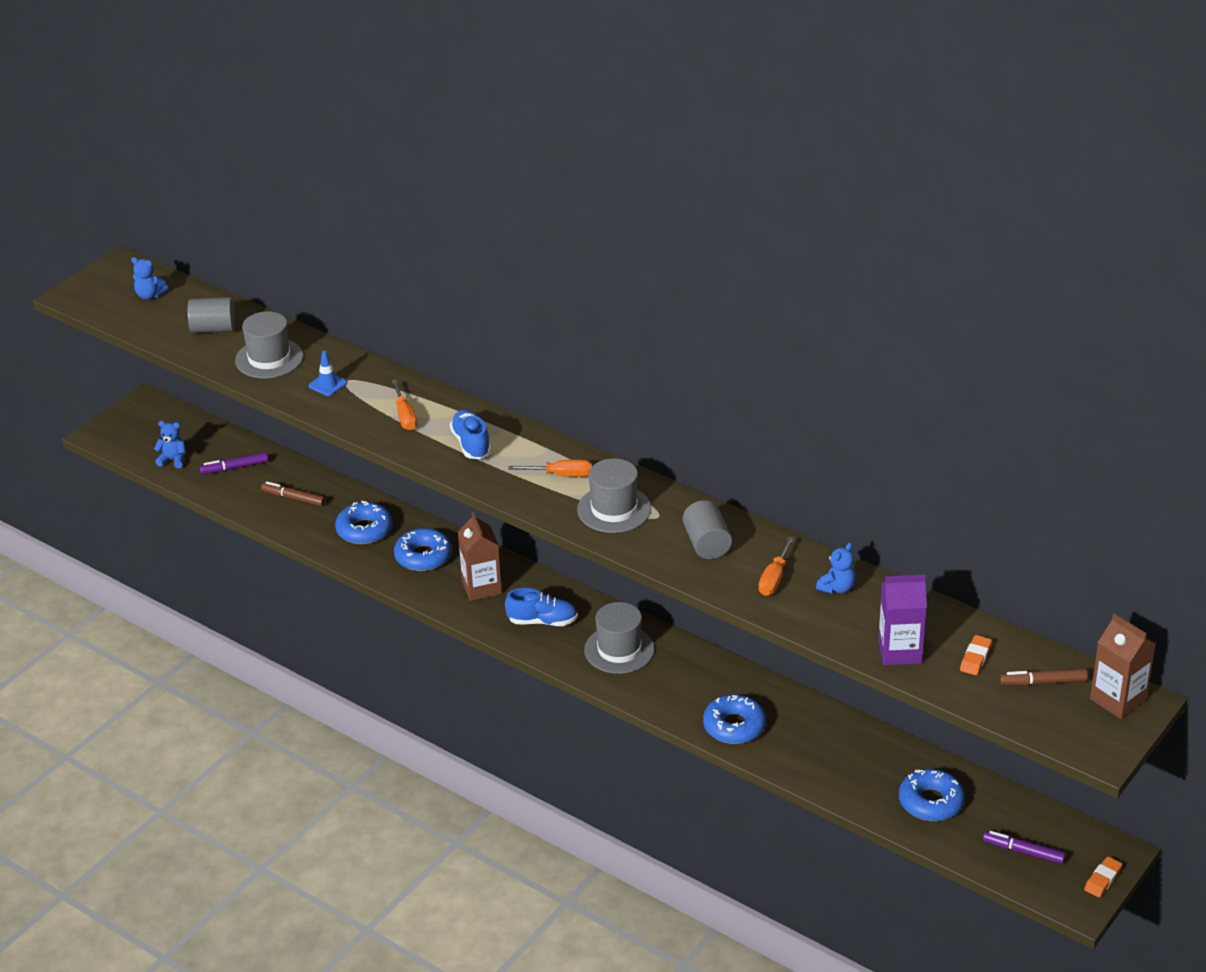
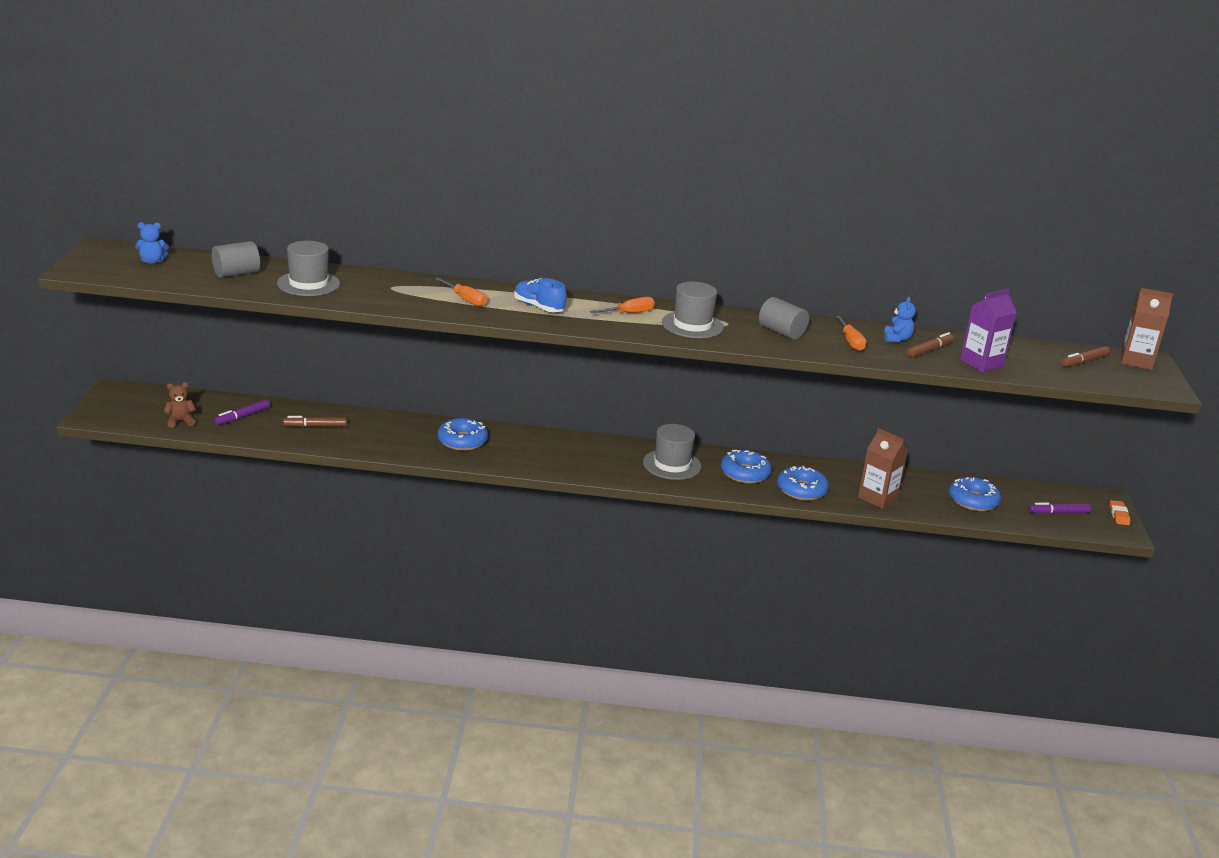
camera: 35 degrees left, 10 degrees down
blue teddy bear [154,421,186,468] -> brown teddy bear [164,382,196,428]
blue traffic cone [309,351,347,396] -> none
blue donut [335,501,392,544] -> blue donut moved to [721,450,772,484]
brown carton [458,512,502,601] -> brown carton moved to [858,428,908,509]
blue shoe [505,588,578,626] -> none
orange eraser [960,635,992,675] -> none
none -> brown marker [907,332,954,357]

